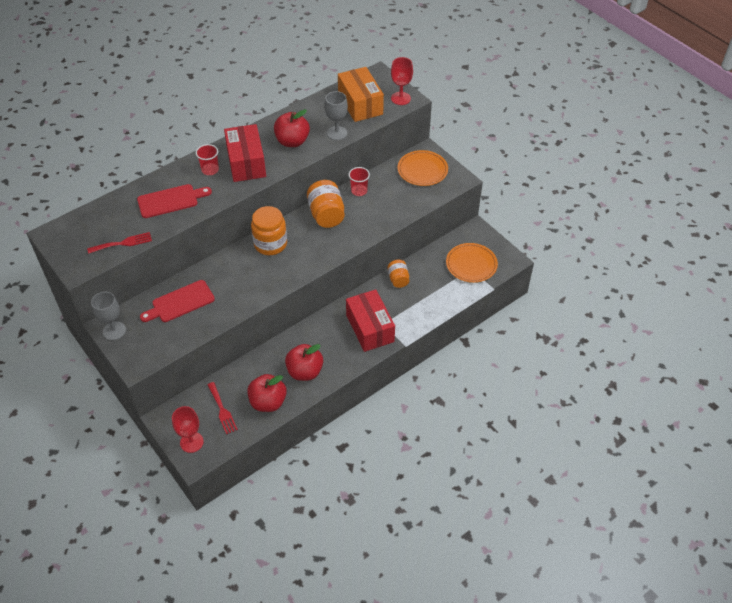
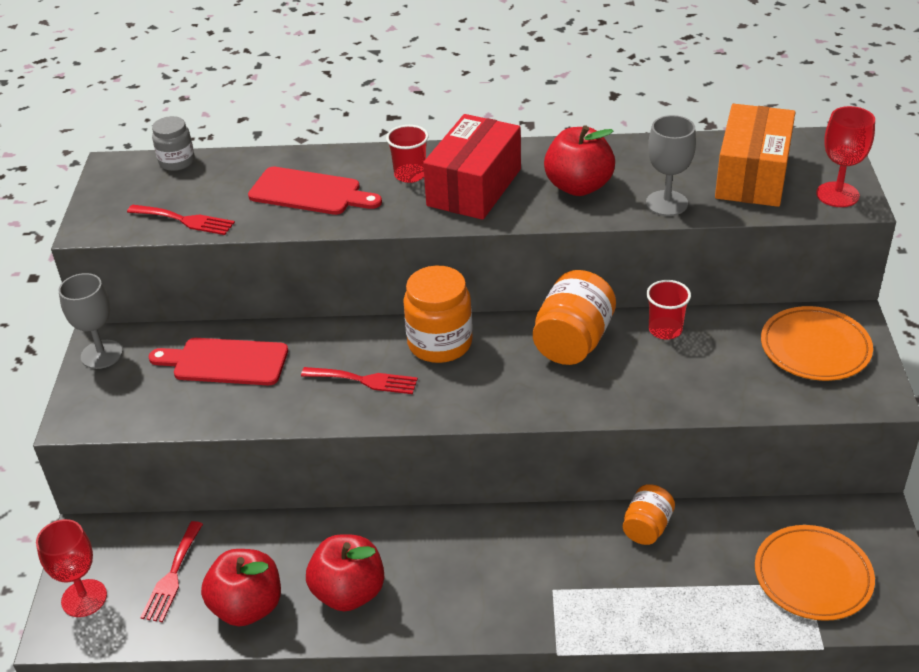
camera: 40 degrees right, 10 degrees down
red box [346,289,395,352] -> none
none -> grey jar [152,116,195,171]
none -> red fork [301,367,418,394]

